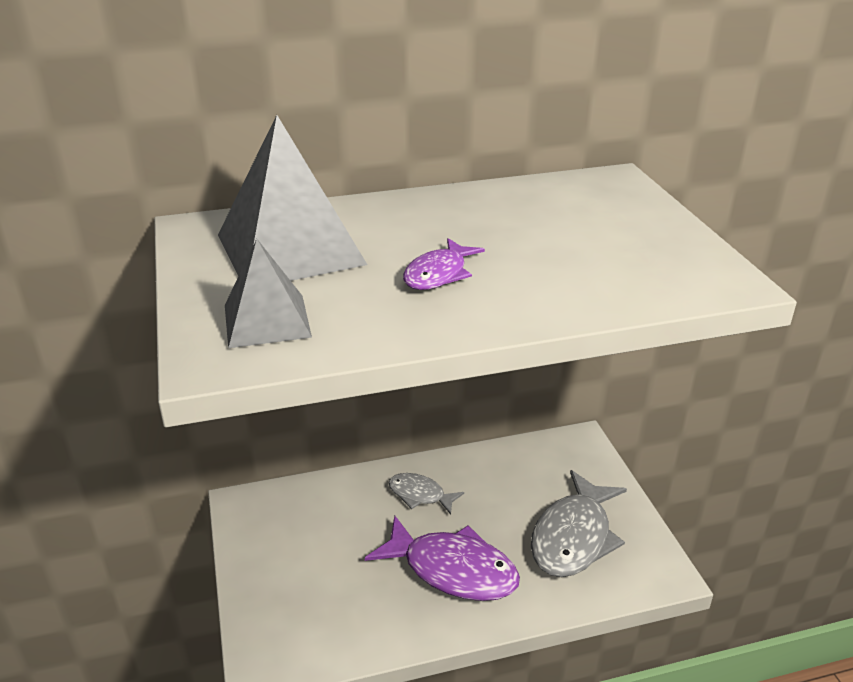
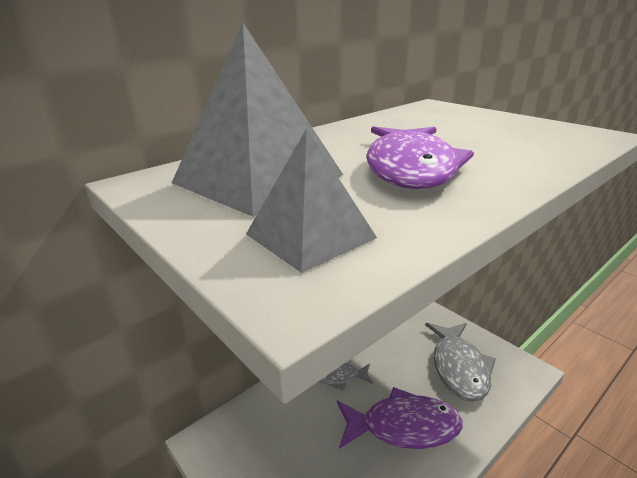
camera: 25 degrees left, 5 degrees down
purple fish [403,238,485,290] -> purple fish [366,126,474,189], size x1.83

